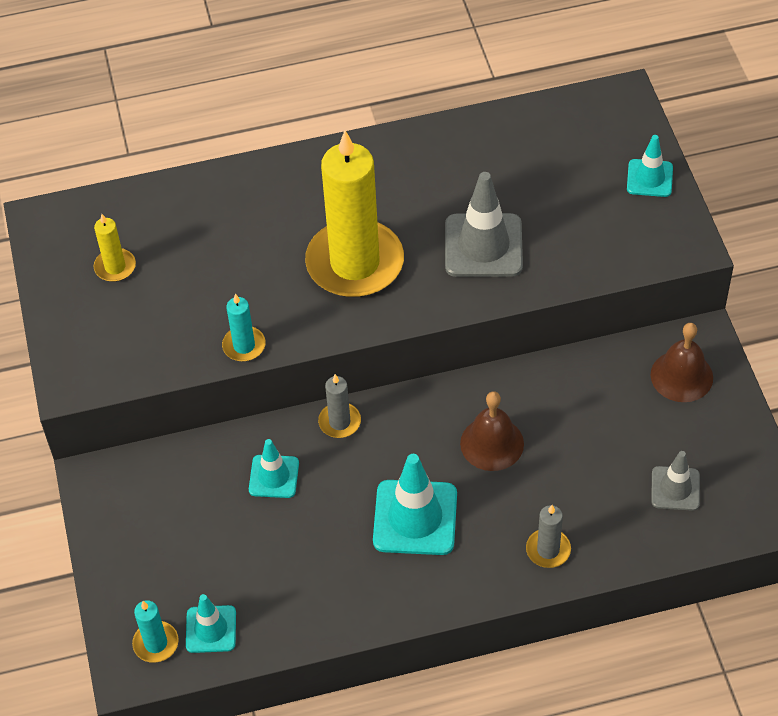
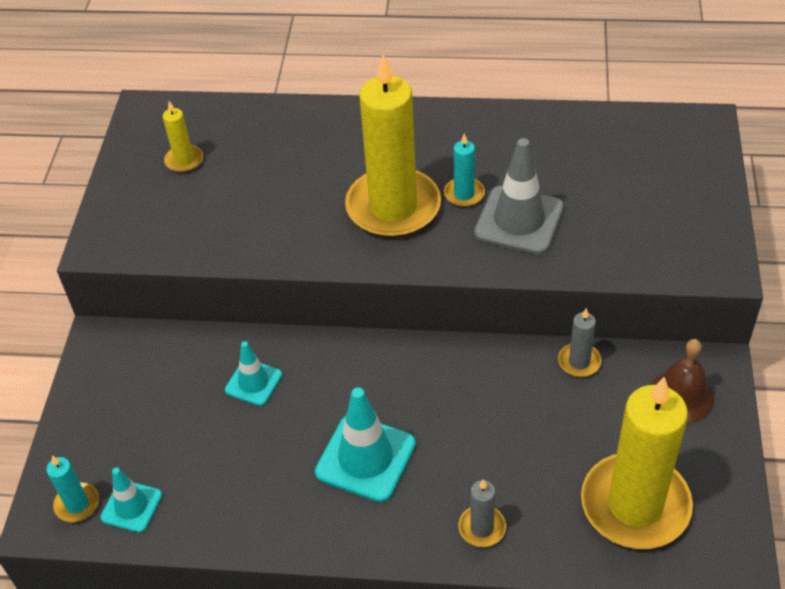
camera: 20 degrees right, 5 degrees down
turquoise candle [222,293,266,361] -> turquoise candle moved to [444,134,485,207]
grey candle [318,374,361,438] -> grey candle moved to [558,308,601,377]
brown bell [460,391,524,471] -> none
turquoise traffic cone [627,135,673,197] -> none
grey traffic cone [651,451,700,511] -> yellow candle [581,377,693,549]

